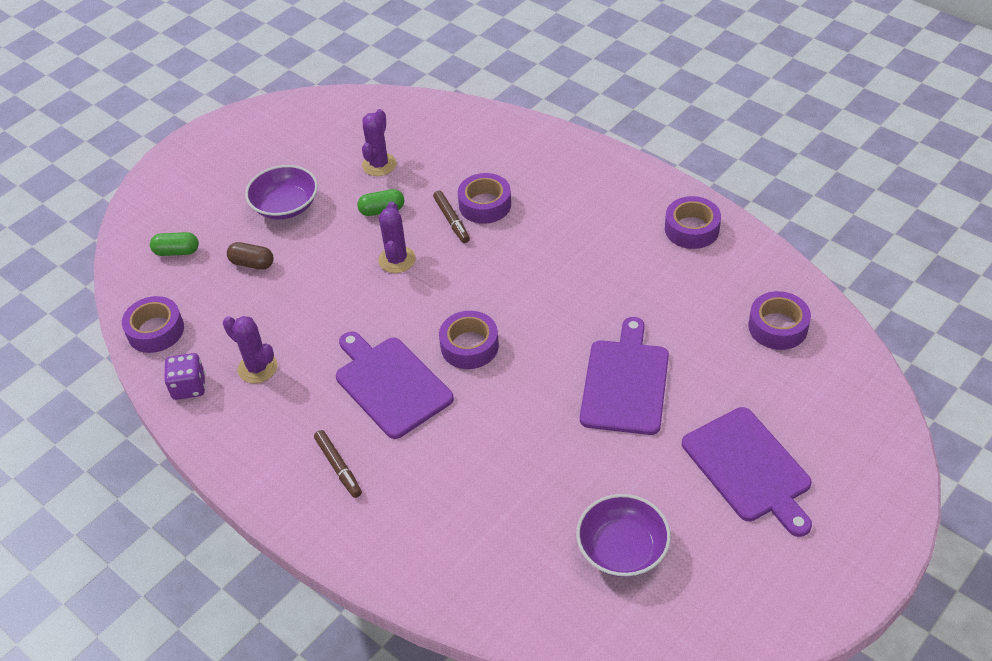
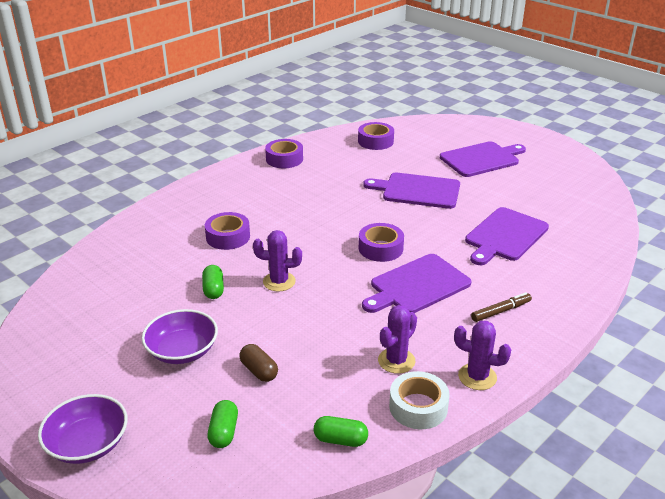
camera: 90 degrees left, 15 degrees down
purple tape [122,296,184,353] -> green capsule [314,416,368,447]
purple dice [164,353,205,400] -> white tape [389,371,450,429]
brown capsule [227,242,274,270] -> brown capsule turned 60 degrees counterclockwise [239,344,278,382]
purple cactus [362,109,397,176] -> purple cactus moved to [454,321,511,390]
brown marker [433,191,470,243] -> none
purple bowl [576,494,671,577] -> purple bowl moved to [38,394,128,464]
none -> purple cutting board [465,207,549,265]

